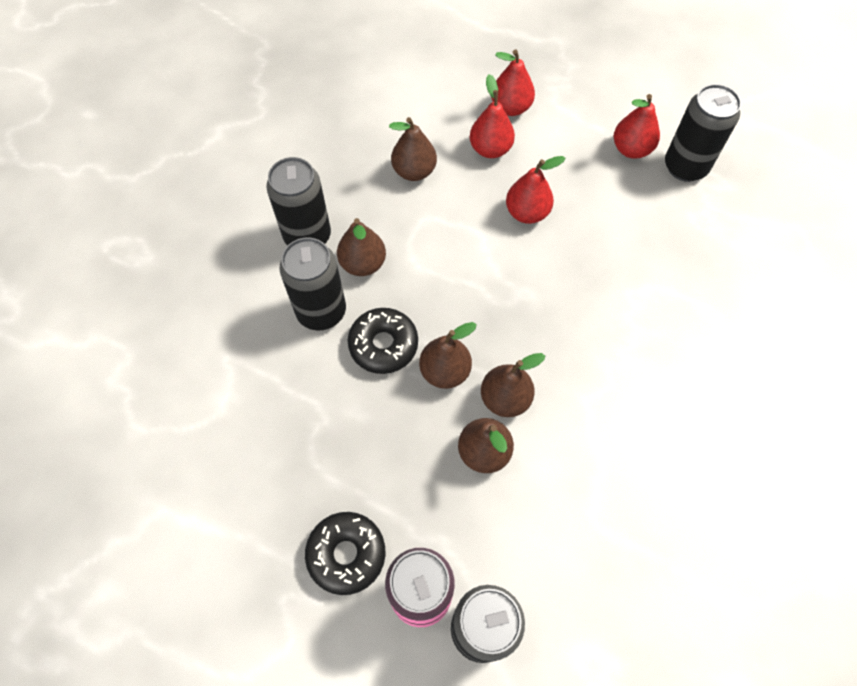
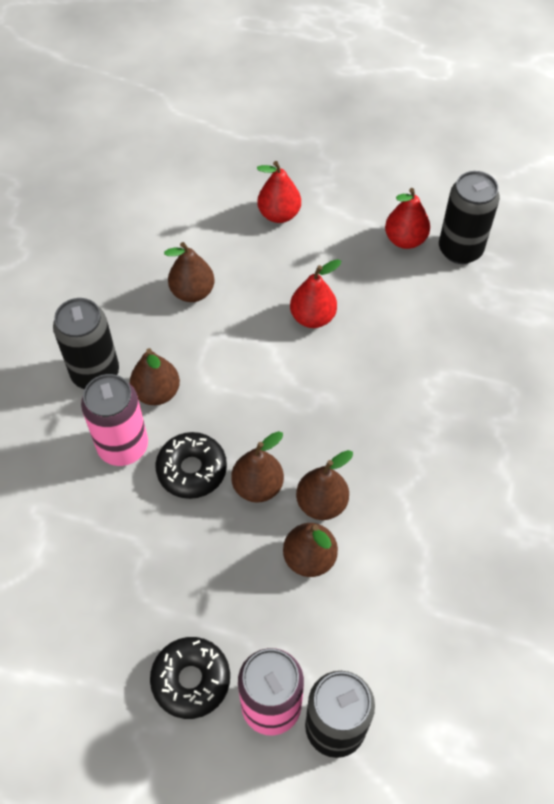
camera: 10 degrees left, 5 degrees down
black can [280,237,346,331] -> pink can [81,374,148,466]
red pear [470,74,515,158] -> none

